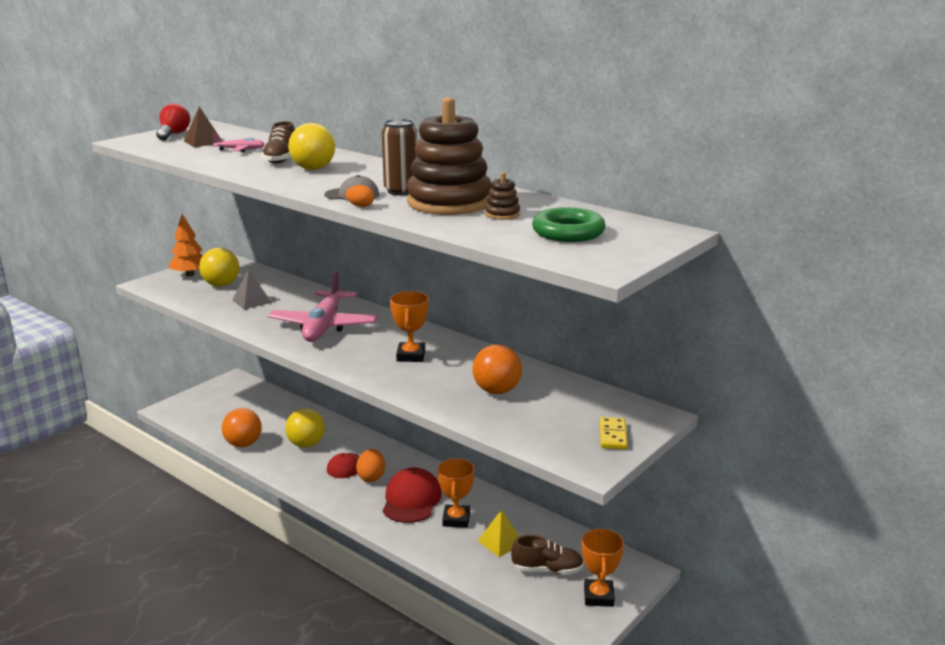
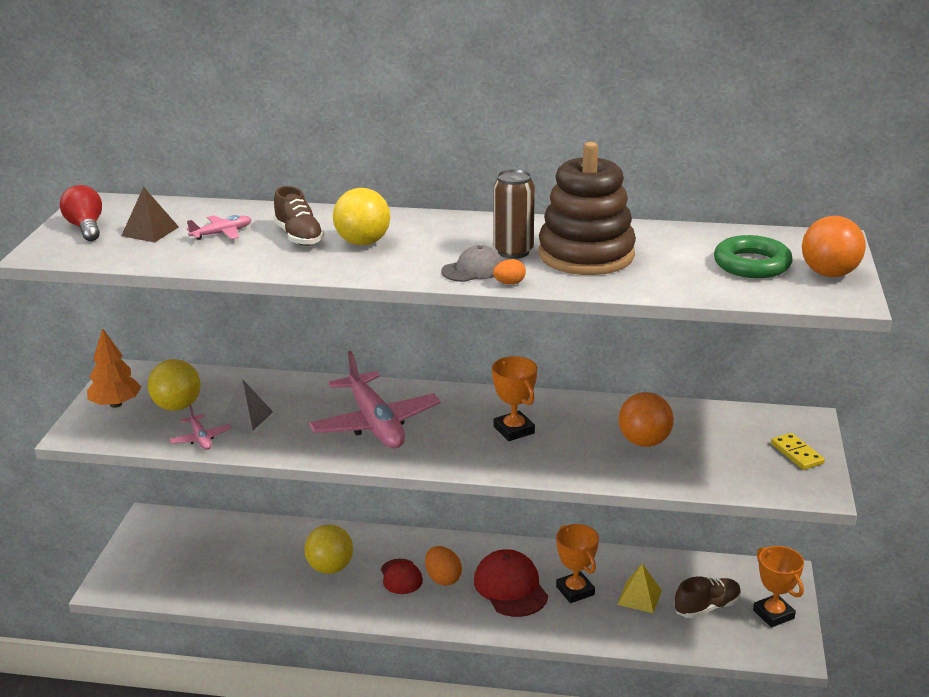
camera: 30 degrees left, 5 degrees up
orange ball [222,408,262,447] -> orange ball moved to [802,216,866,277]
brown stacking toy [485,172,520,220] -> none
none -> pink plane [170,405,231,450]

